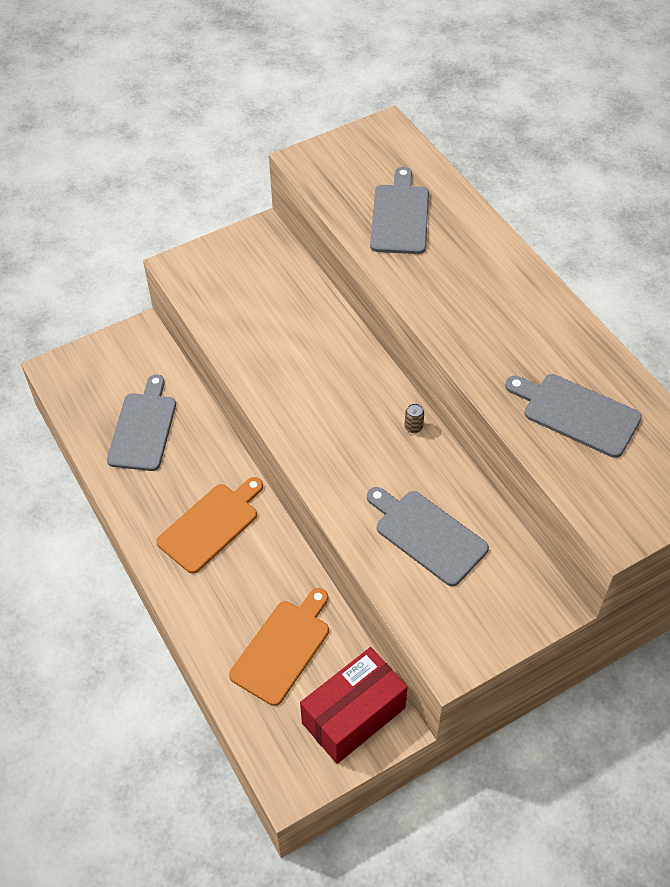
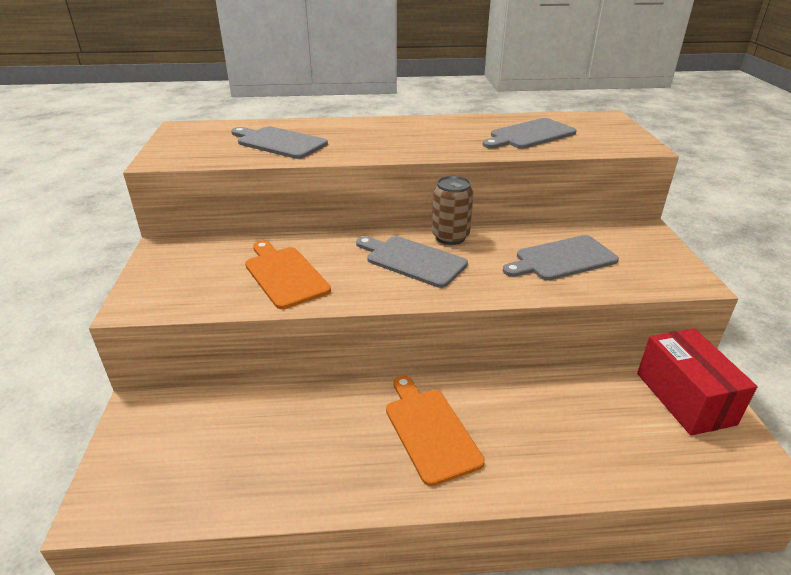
camera: 65 degrees left, 20 degrees down
grey cutting board [107,374,176,471] -> grey cutting board moved to [356,236,468,288]
orange cutting board [229,588,329,706] -> orange cutting board moved to [245,241,331,309]
brown can [404,404,424,433] -> brown can [432,176,474,245], size x2.30

